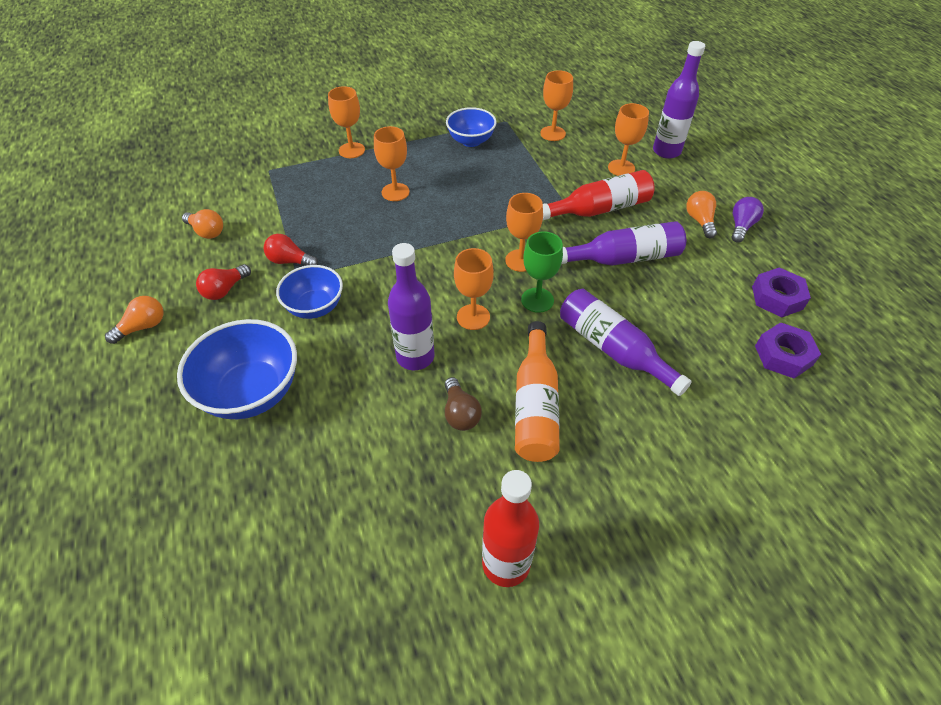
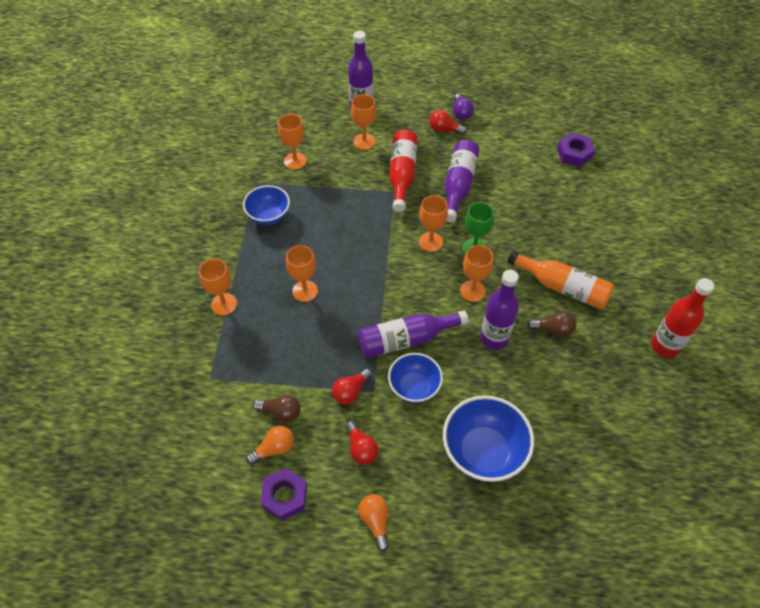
camera: 65 degrees left, 5 degrees up
purple bottle [560,289,692,396] -> purple bottle moved to [358,310,469,358]
orange light bulb [686,191,717,238] -> red light bulb [429,110,467,135]
purple light bulb [732,197,764,243] -> purple light bulb turned 150 degrees counterclockwise [453,93,474,120]
purple nut [752,267,811,317] -> purple nut moved to [260,468,307,521]
none -> brown light bulb [253,395,301,423]

